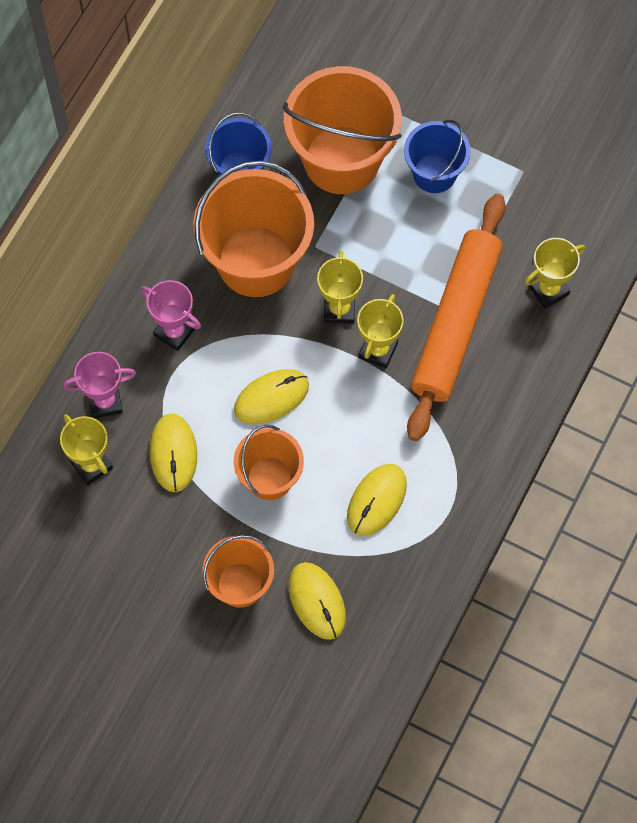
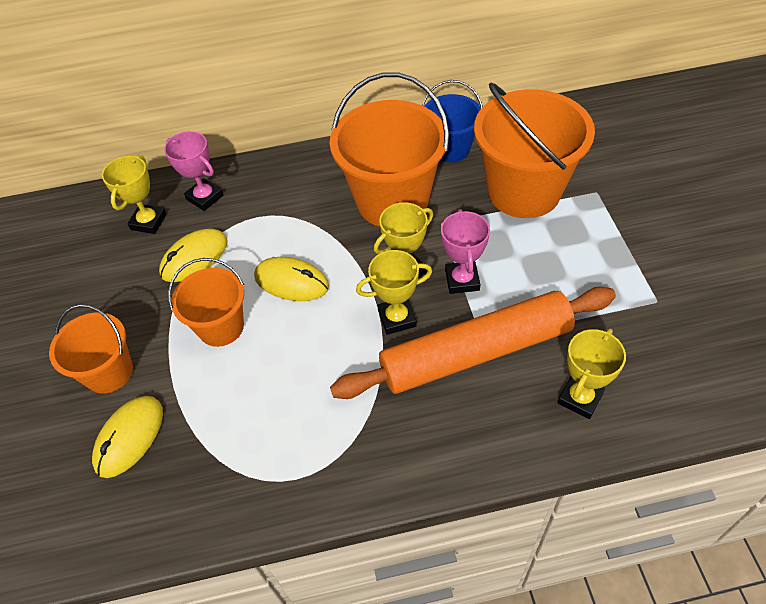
camera: 55 degrees right, 15 degrees down
pink trophy [141,280,201,351] -> pink trophy moved to [441,209,490,294]
yellow mouse [347,464,407,536] -> none
blue bucket [404,120,471,193] -> none
yellow trophy [525,238,585,309] -> yellow trophy turned 75 degrees counterclockwise [557,329,626,419]

